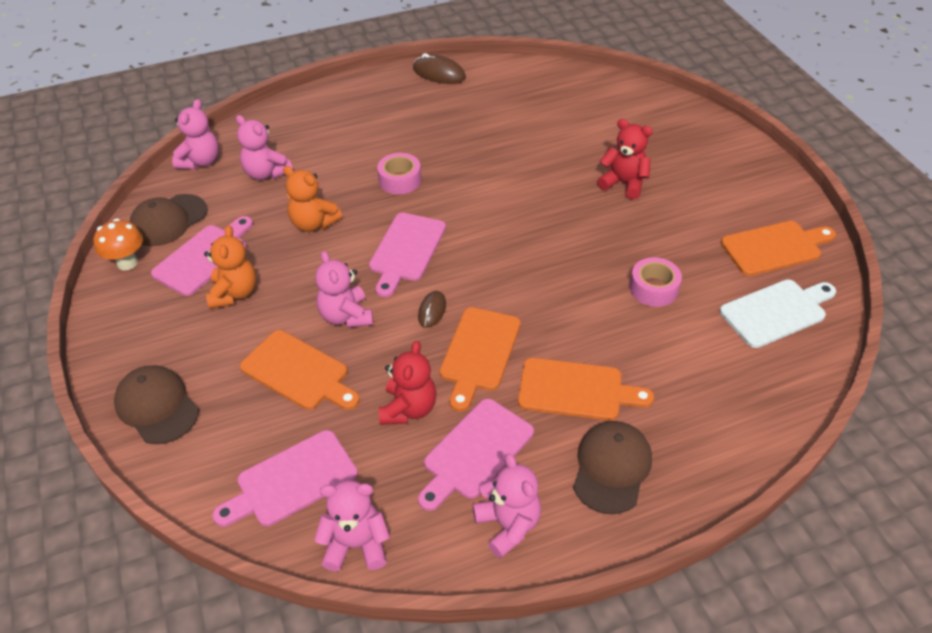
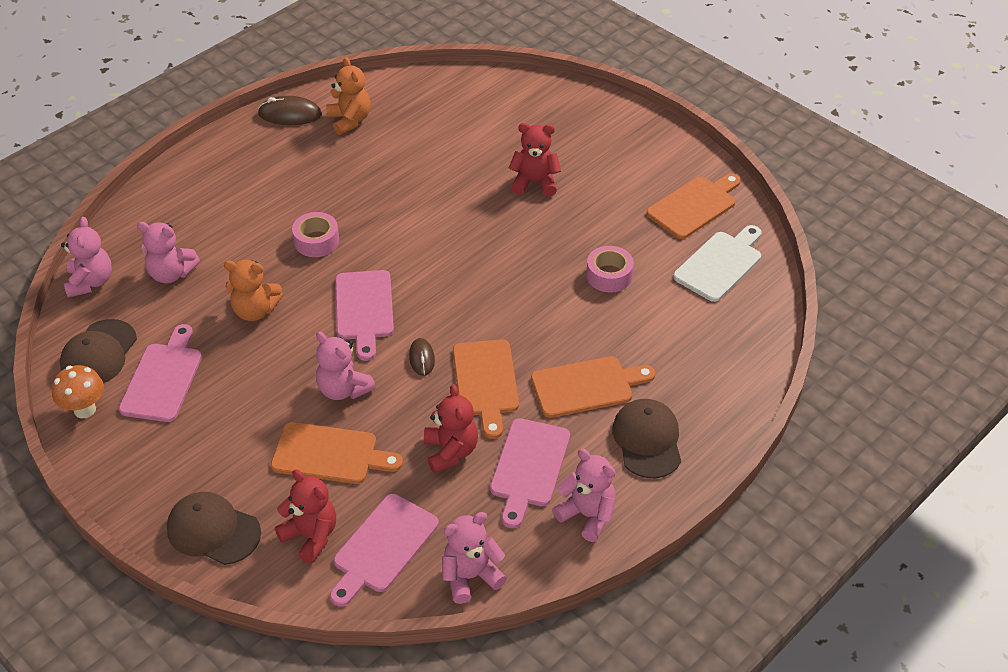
camera: 25 degrees left, 0 degrees up
orange teddy bear [204,225,256,309] -> orange teddy bear moved to [326,57,371,135]
none -> red teddy bear [275,469,336,564]

